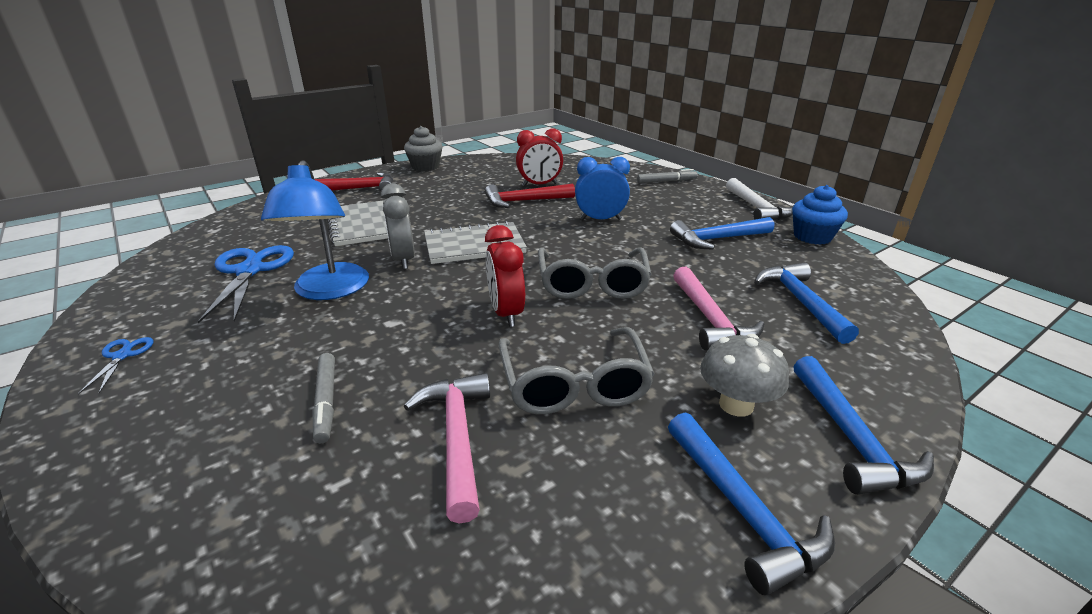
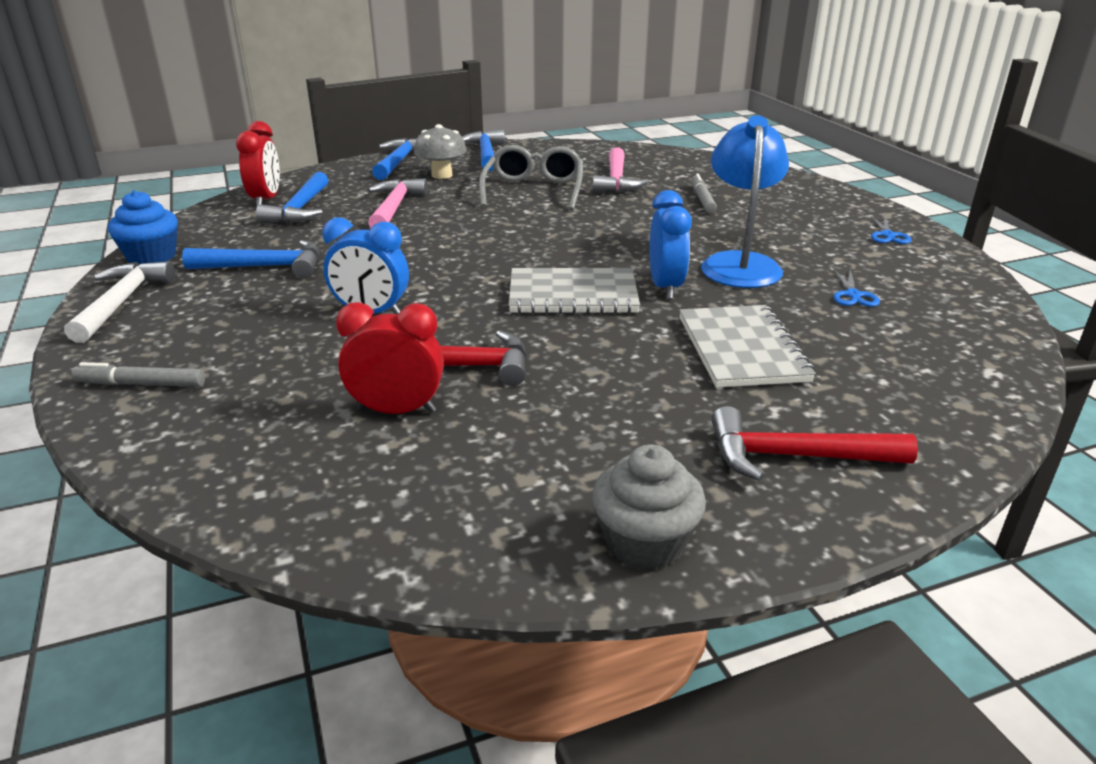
camera: 165 degrees left, 0 degrees up
blue scissors [198,245,294,323] -> blue scissors [833,269,880,307], size x0.47
grey clock [381,183,415,269] -> blue clock [649,190,692,299]
red clock [485,225,525,327] -> red clock moved to [236,121,280,206]
grey glasses [538,247,652,299] -> none

